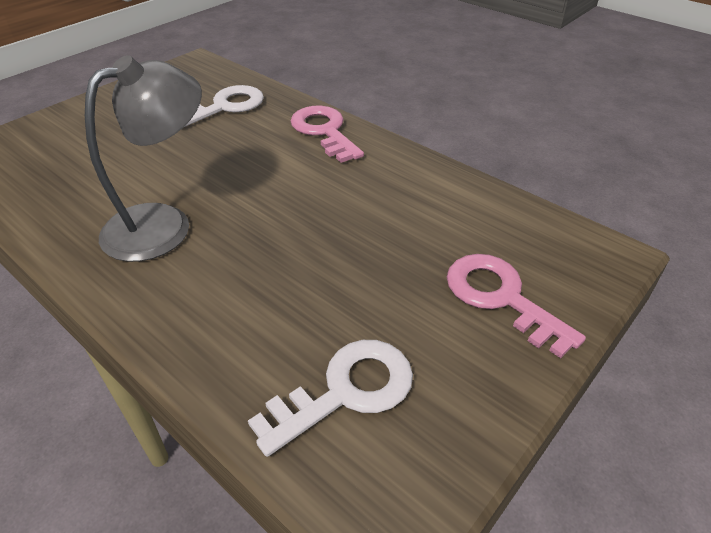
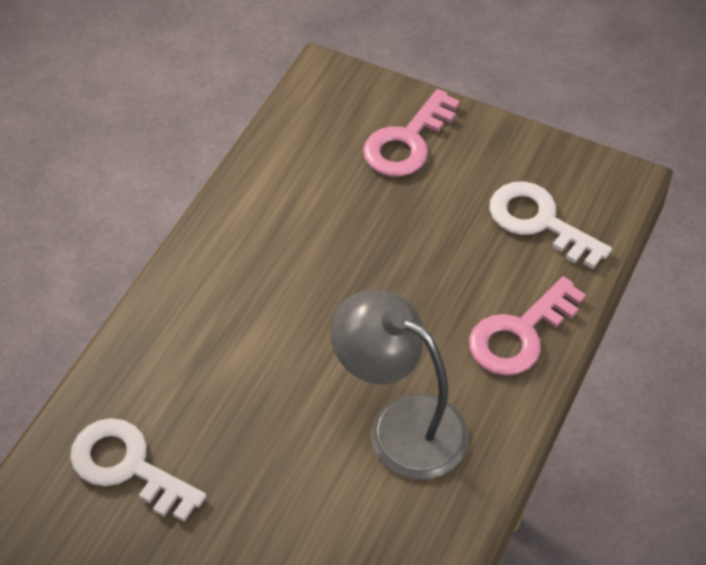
camera: 105 degrees left, 10 degrees up
pink key [290,106,364,163] -> pink key moved to [469,276,586,376]

